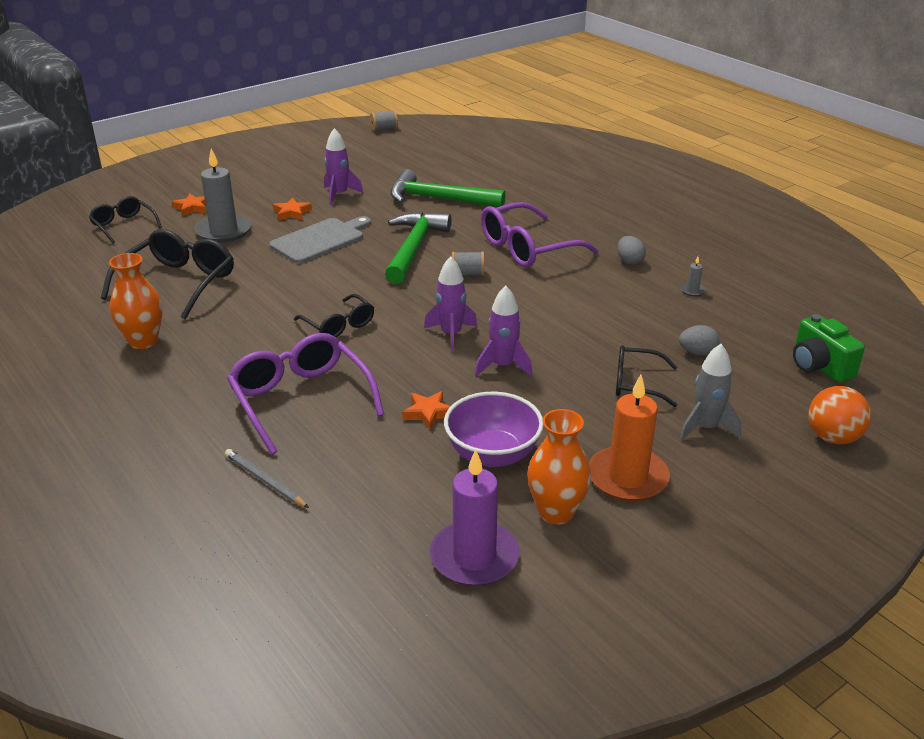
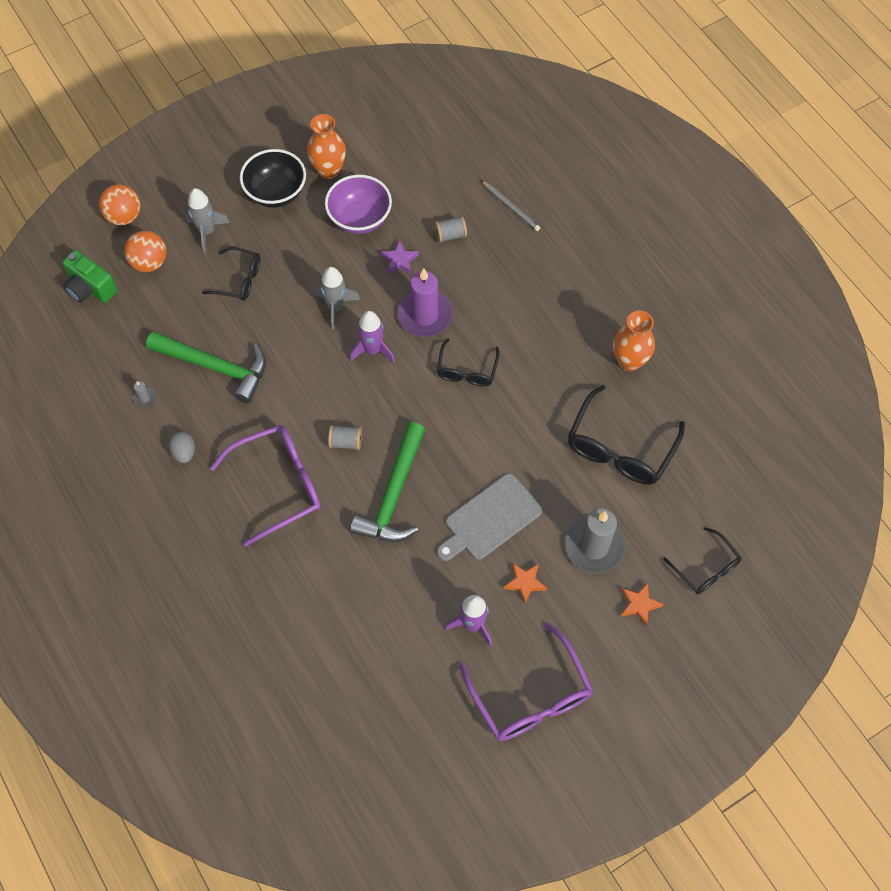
camera: 175 degrees left, 30 degrees up
purple glasses [227,333,384,455] -> purple glasses moved to [459,622,593,741]
black glasses [294,294,374,337] -> black glasses turned 135 degrees counterclockwise [437,339,499,386]
grey spool [370,110,398,131] -> grey spool moved to [435,216,467,243]
green hammer [390,169,505,207] -> green hammer moved to [146,332,266,403]
orange star [402,391,451,430] -> purple star [381,241,419,275]
purple candle [430,449,520,586] -> purple candle moved to [397,268,453,337]
purple rocket [475,285,532,376] -> grey rocket [316,267,360,330]
orange candle [589,375,670,502] -> black bowl [240,149,306,208]
grey egg [679,325,720,355] -> none
green camera [793,314,865,383] -> green camera turned 150 degrees clockwise [62,250,118,303]
none -> orange ball [124,231,166,272]

